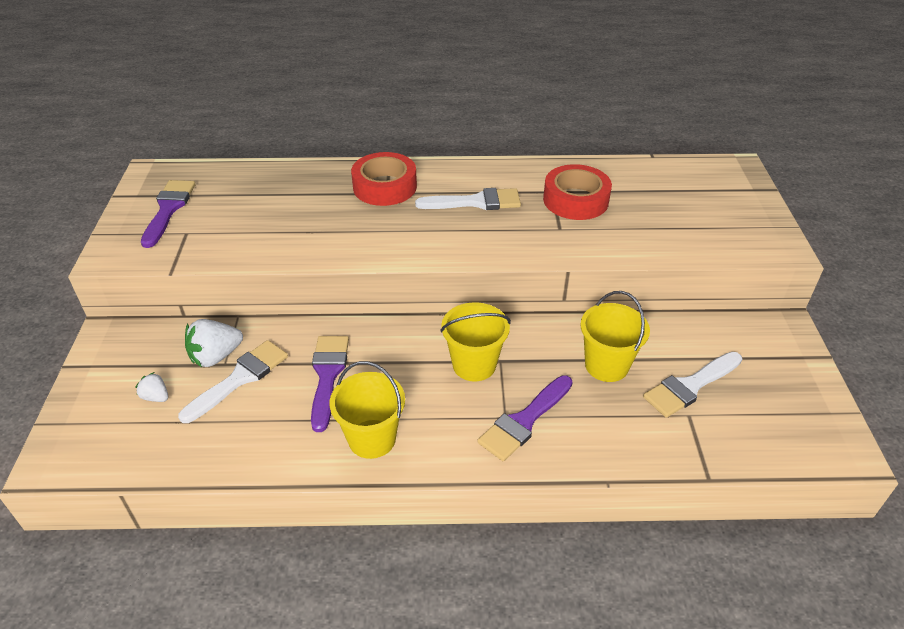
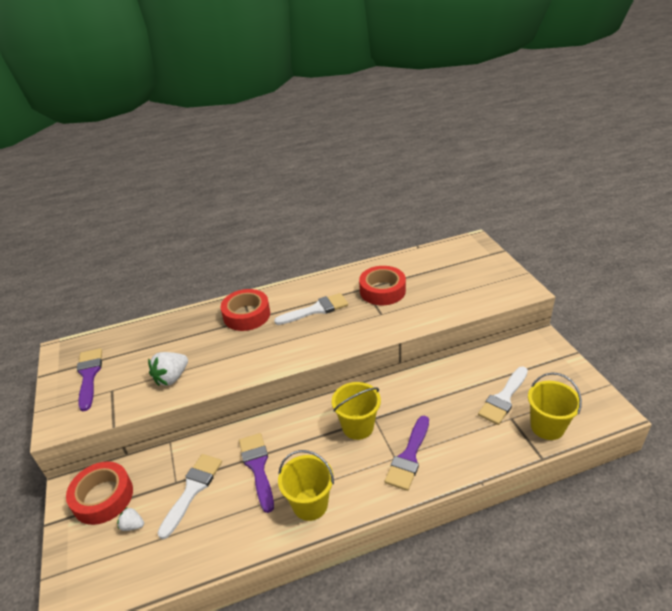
camera: 15 degrees left, 5 degrees down
white strawberry [185,319,243,367] -> white strawberry moved to [148,352,188,386]
yellow bucket [580,291,650,382] -> yellow bucket moved to [528,372,582,440]
none -> red tape [66,461,133,525]

